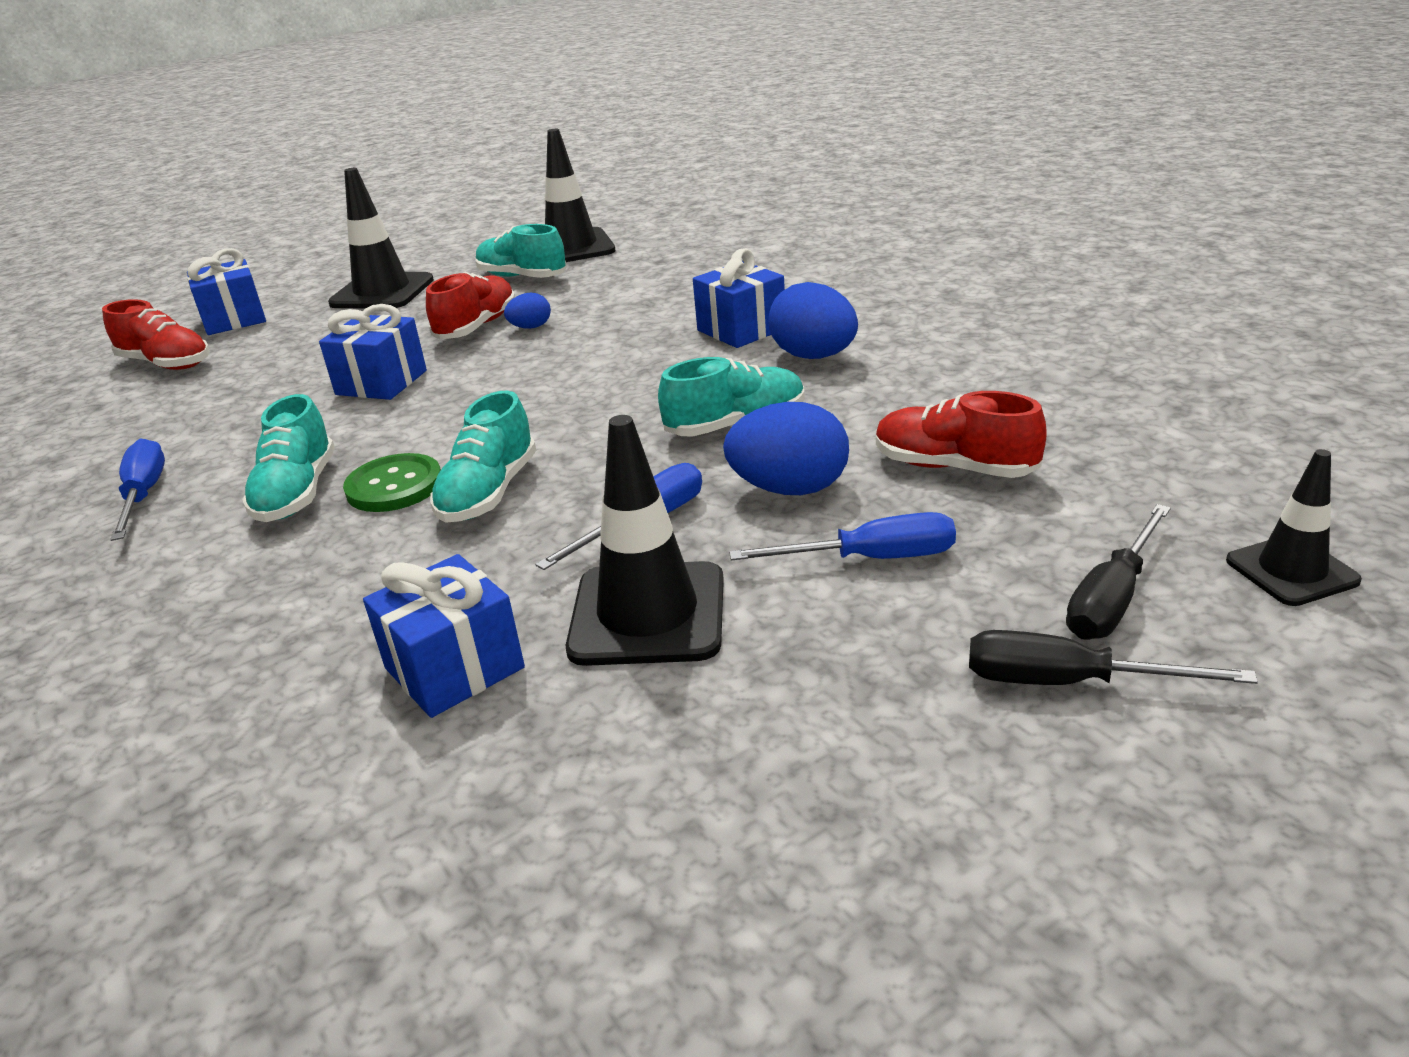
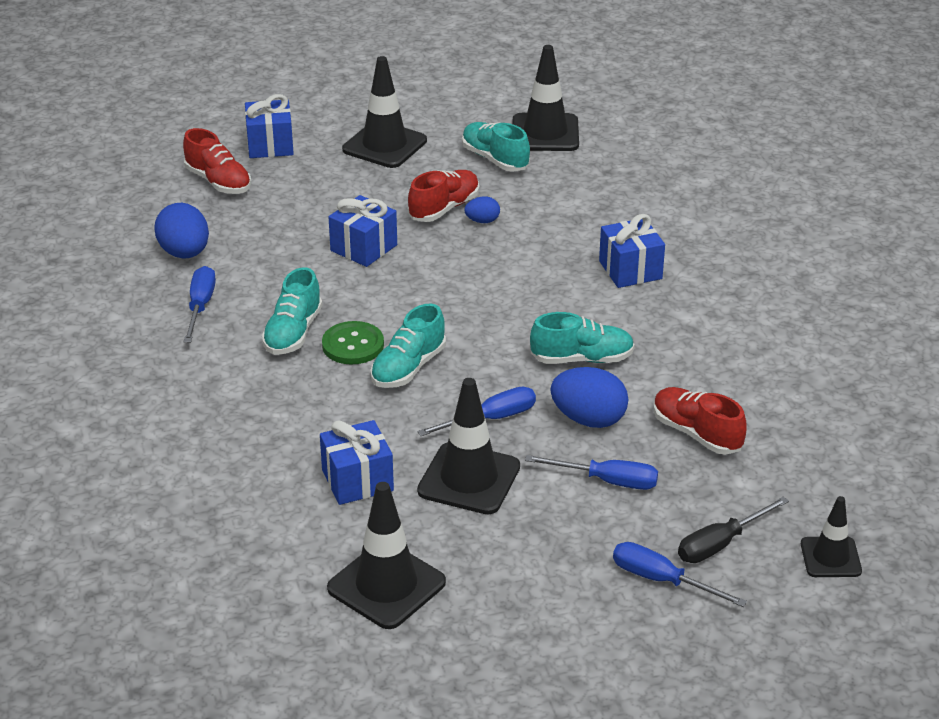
camera: 15 degrees right, 5 degrees up
blue egg [768,282,858,359] -> blue egg moved to [154,203,209,259]
black screwdriver [969,630,1258,685] -> blue screwdriver [613,542,747,607]
none -> black traffic cone [327,482,446,629]

